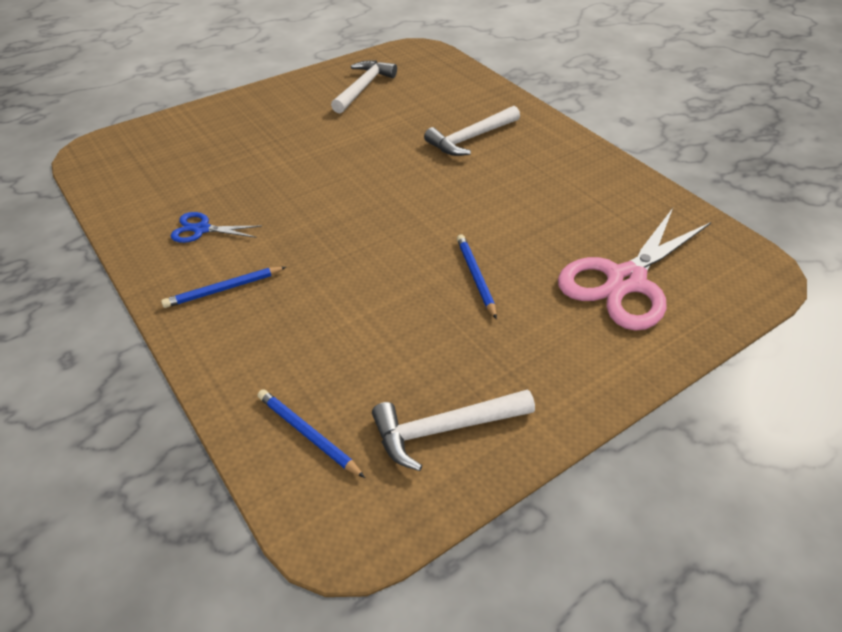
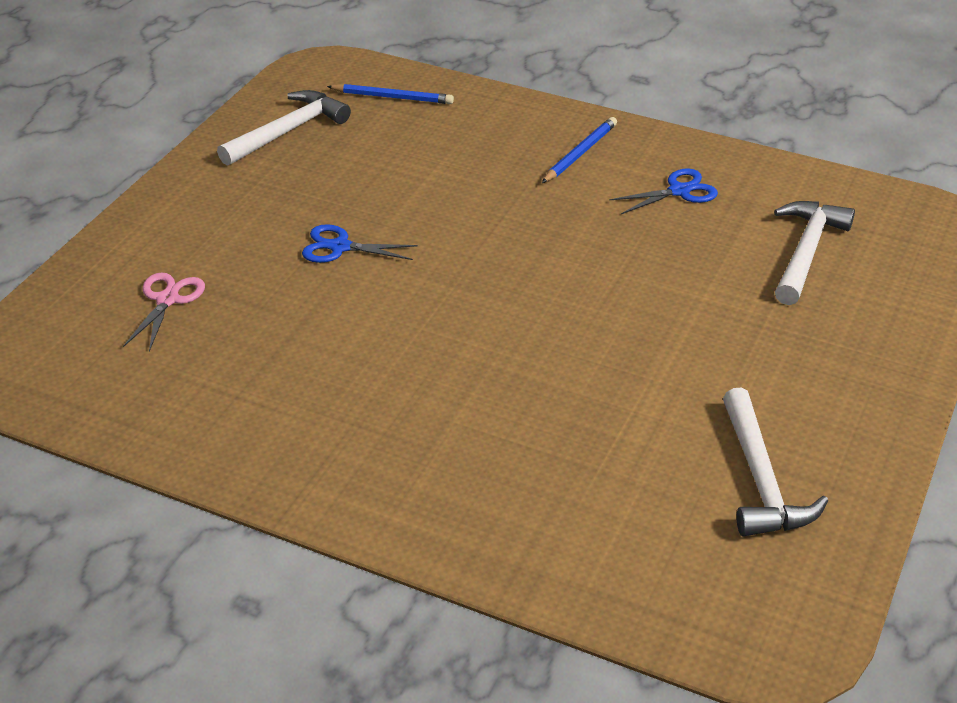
camera: 150 degrees right, 5 degrees down
white hammer [424,106,520,156] -> white hammer moved to [774,201,855,305]
blue pencil [457,234,497,319] -> blue scissors [302,224,418,263]
pink scissors [558,208,711,331] -> pink scissors [123,272,205,352], size x0.47

